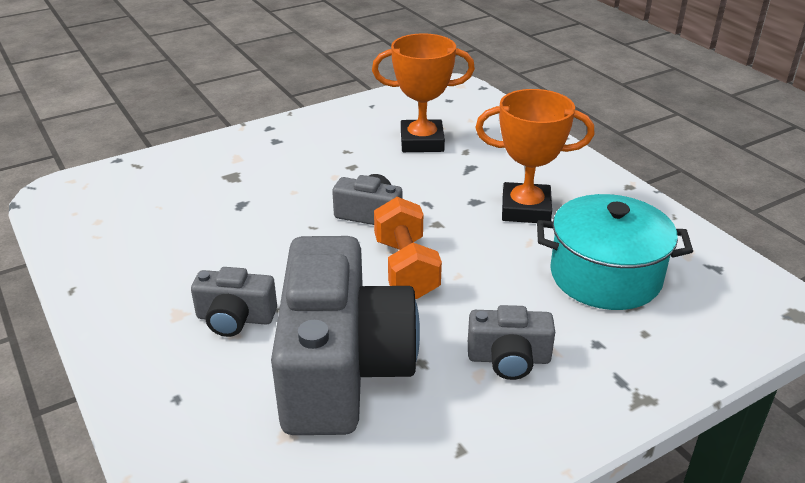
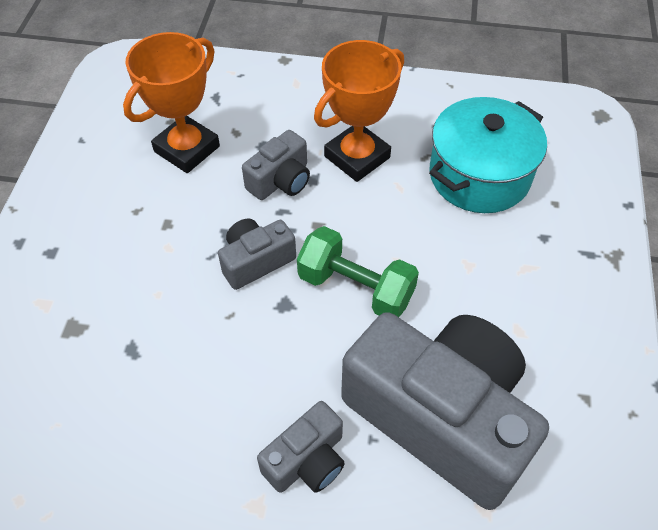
camera: 50 degrees left, 20 degrees up
orange dumbbell [374,197,442,299] -> green dumbbell [297,226,419,317]
grey camera [468,305,555,380] -> grey camera moved to [242,130,310,200]

